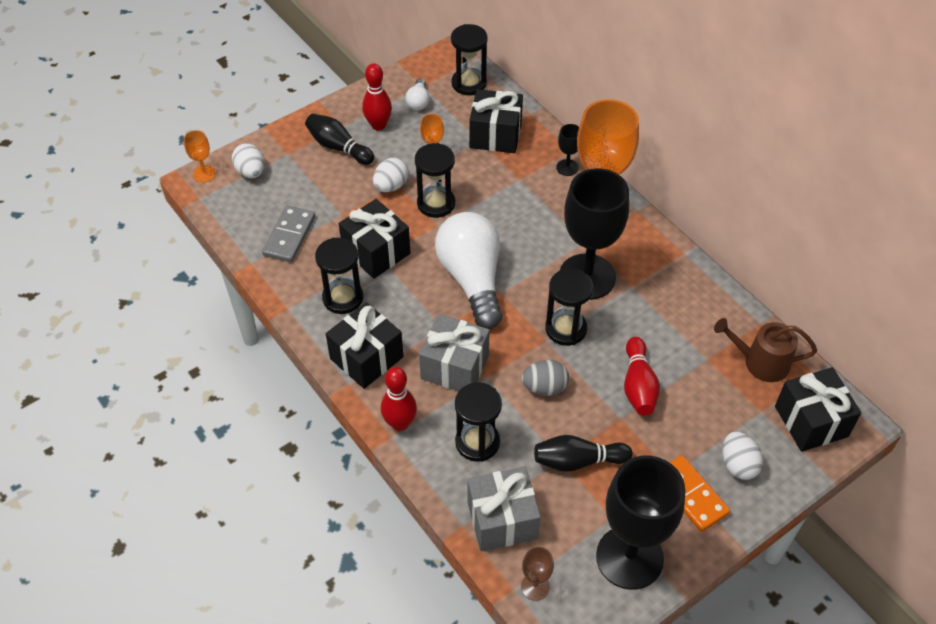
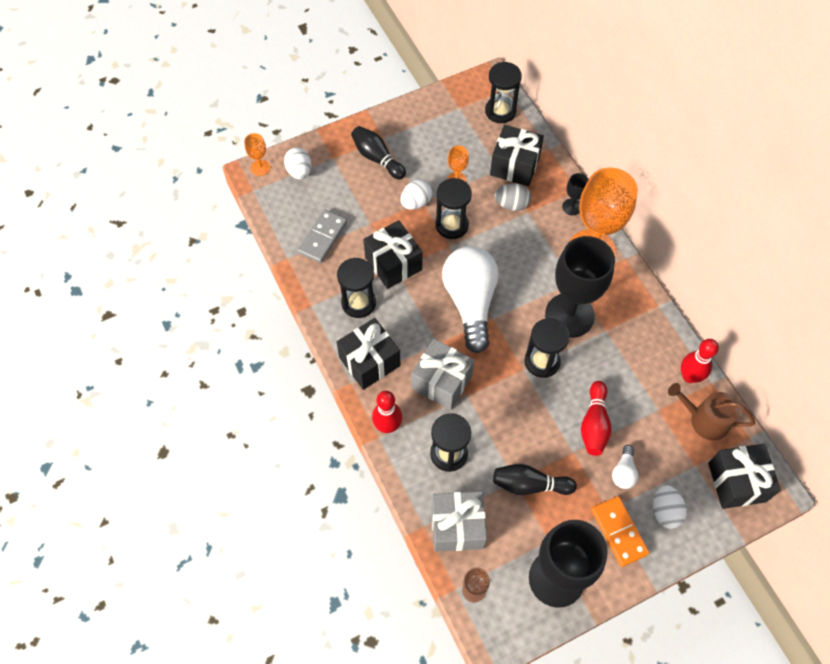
camera: 10 degrees right, 10 degrees up
red bowling pin [362,63,392,130] -> red bowling pin moved to [681,339,719,383]
white light bulb [405,78,430,110] -> white light bulb moved to [612,445,639,489]
grey egg [521,360,569,396] -> grey egg moved to [495,183,531,211]

